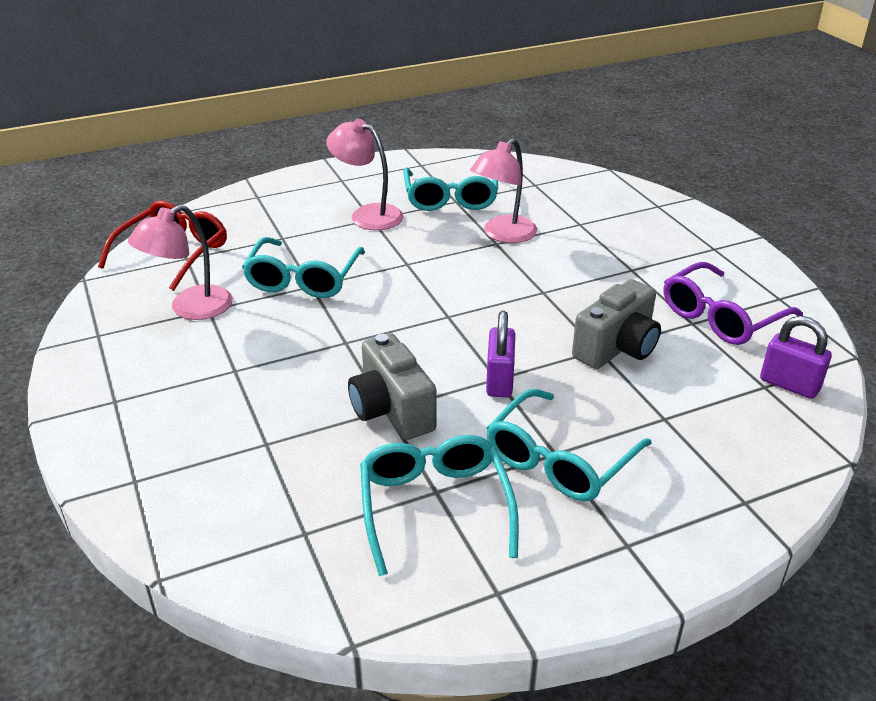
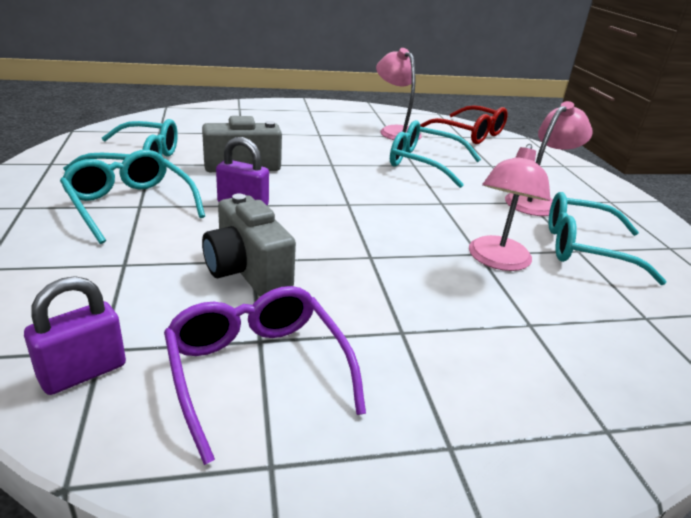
camera: 100 degrees right, 5 degrees down
pink lamp [470,138,537,243] -> pink lamp turned 120 degrees counterclockwise [469,144,551,271]

